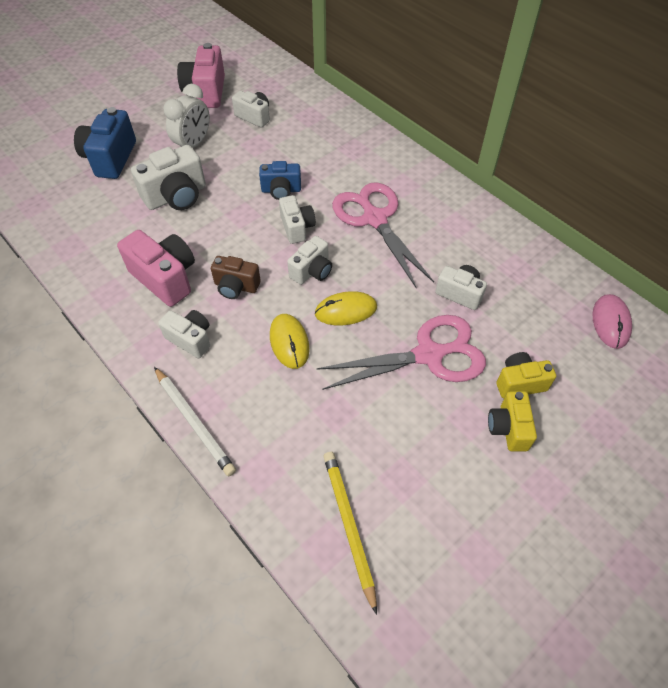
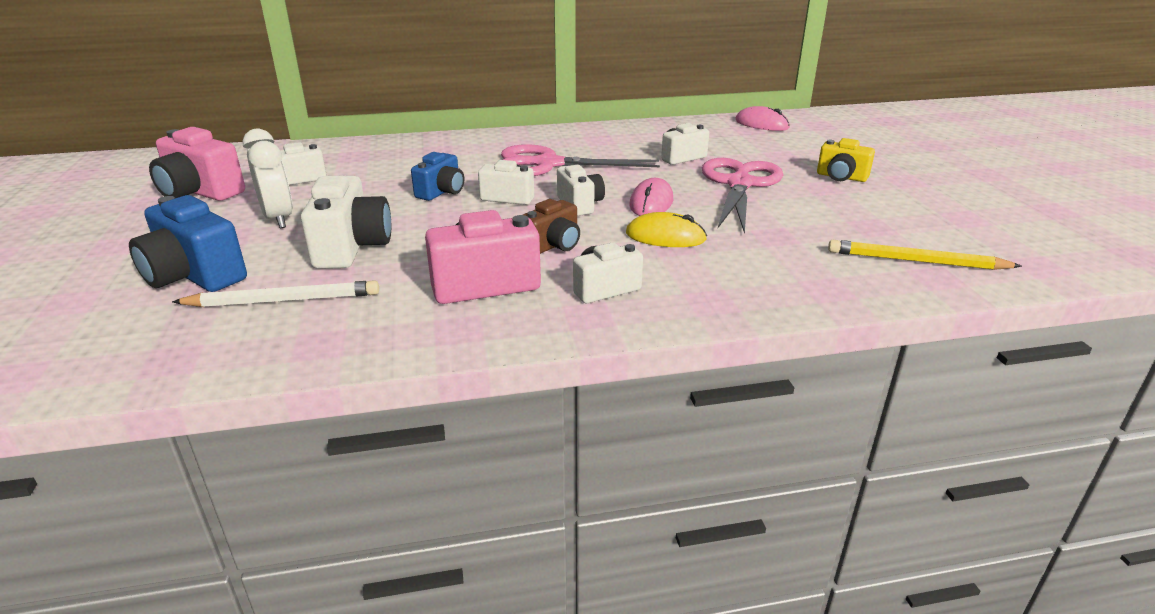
camera: 60 degrees left, 25 degrees down
white pencil [154,367,236,476] -> white pencil moved to [172,280,379,307]
yellow mouse [315,291,377,326] -> pink mouse [629,178,673,216]
yellow camera [496,352,556,398] -> none

